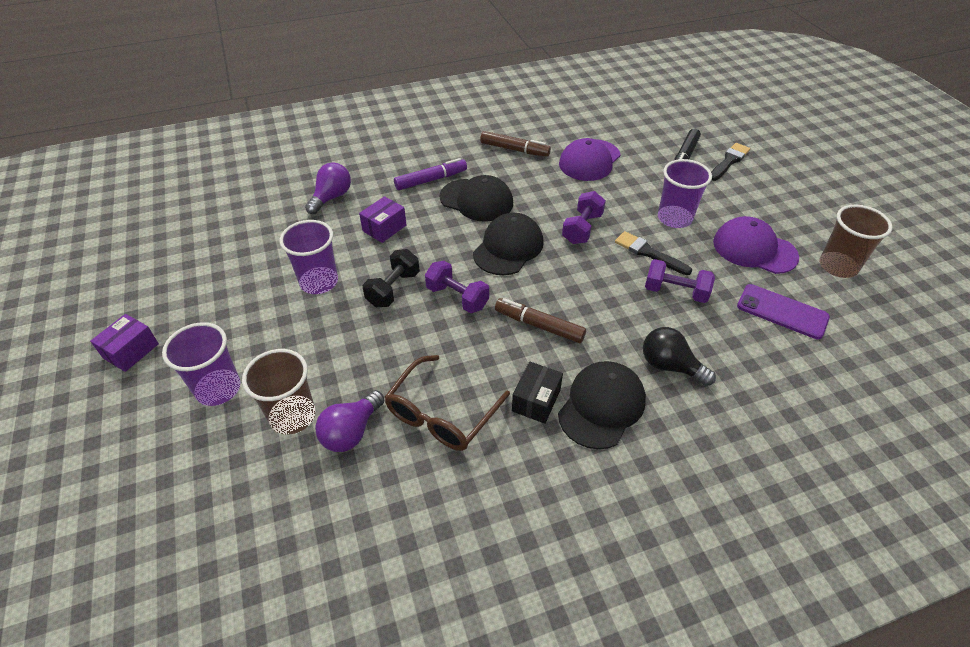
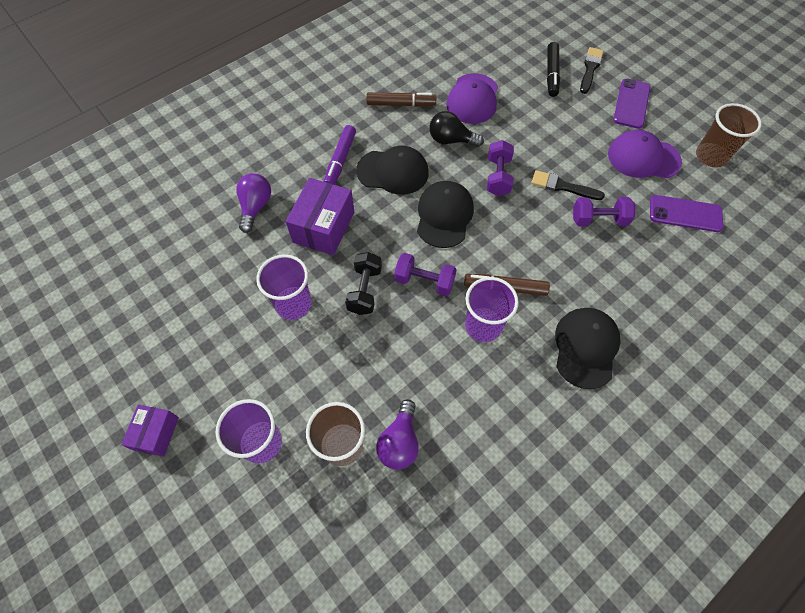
camera: 20 degrees left, 15 degrees up
purple box [359,196,406,243] -> purple box [286,178,354,255], size x1.65
brown glasses [384,355,510,451] -> none
purple marker [394,158,467,190] -> purple marker turned 150 degrees clockwise [324,125,356,185]
black box [512,362,563,424] -> none
black light bulb [643,327,716,386] -> black light bulb moved to [429,111,484,147]
purple cup [658,159,712,228] -> purple cup moved to [465,277,519,342]
none -> purple phone [613,79,650,129]

